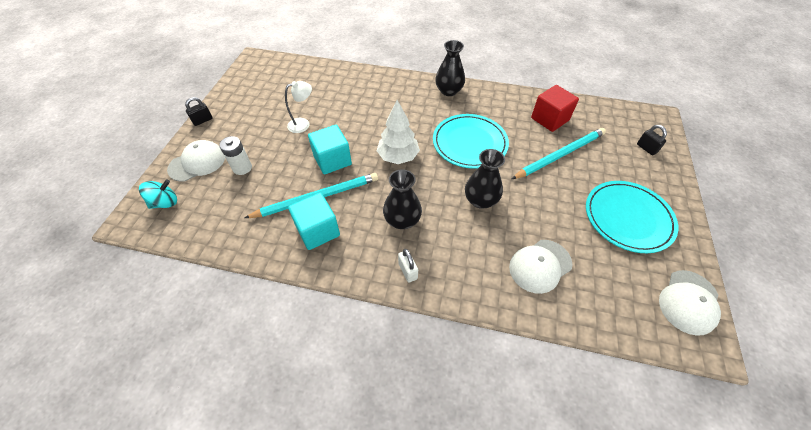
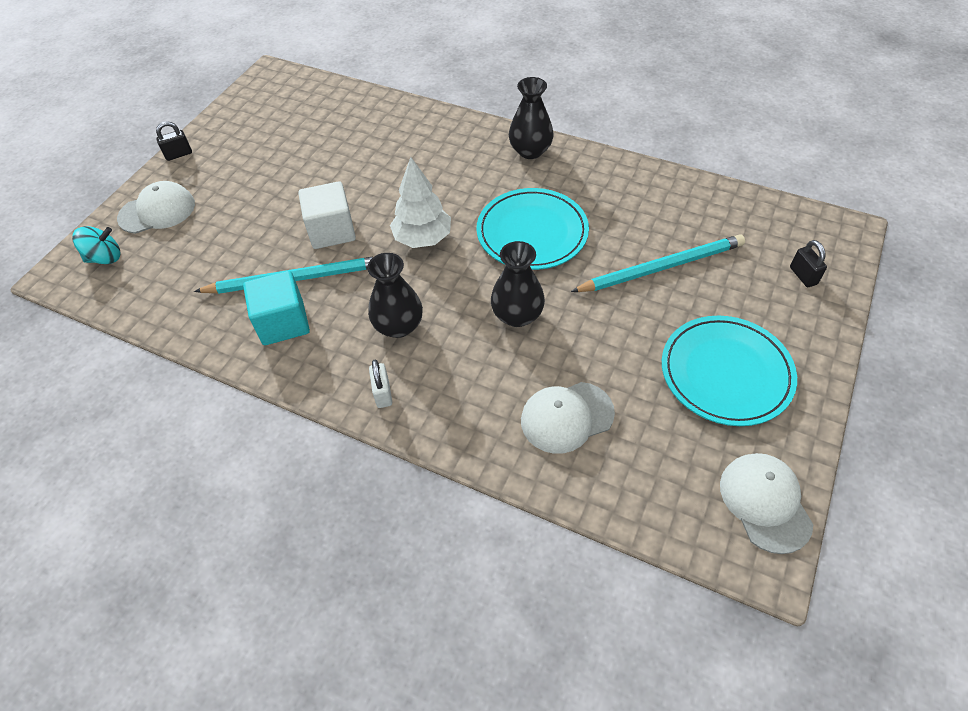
camera: 15 degrees right, 0 degrees up
white battery [219,136,252,175] -> none
white lamp [285,81,312,133] -> none
turquoise cube [308,125,352,175] -> white cube [298,181,356,249]
red cube [531,85,579,132] -> none
white cap [659,270,721,336] -> white cap turned 120 degrees clockwise [720,453,814,554]

